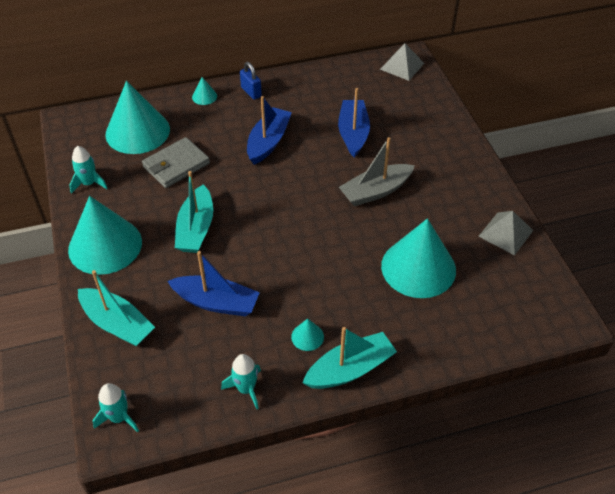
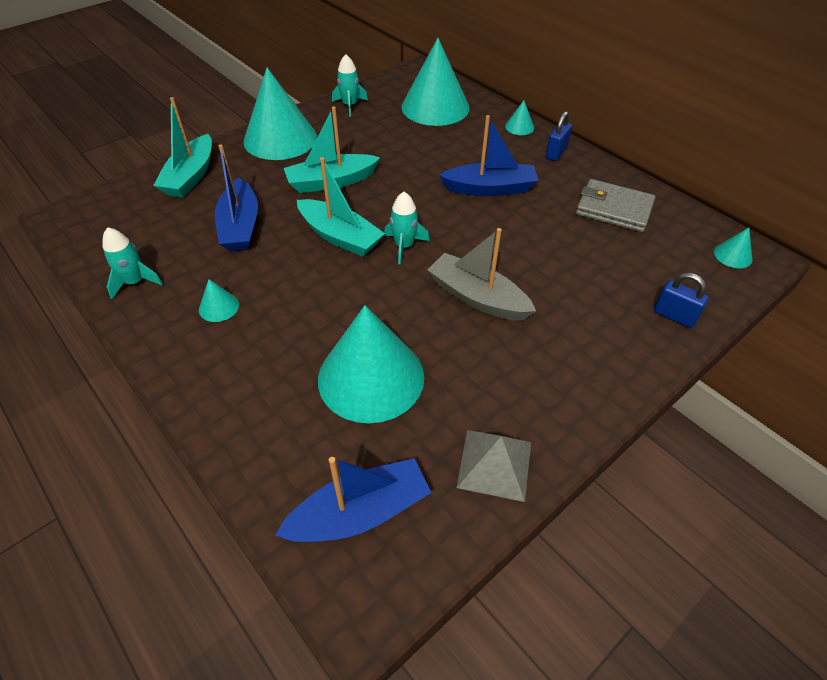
camera: 65 degrees right, 0 degrees up
turquoise rocket [92,383,139,432] -> turquoise rocket moved to [384,192,429,265]
grey wallet [142,137,210,188] -> grey wallet moved to [576,179,655,232]
turquoise boat [302,327,397,389] -> turquoise boat moved to [297,157,385,257]
blue boat [338,88,370,158] -> blue boat moved to [275,457,431,542]
grey pyramid [380,44,425,81] -> turquoise cone [714,228,752,268]
none -> blue padlock [654,273,709,328]

